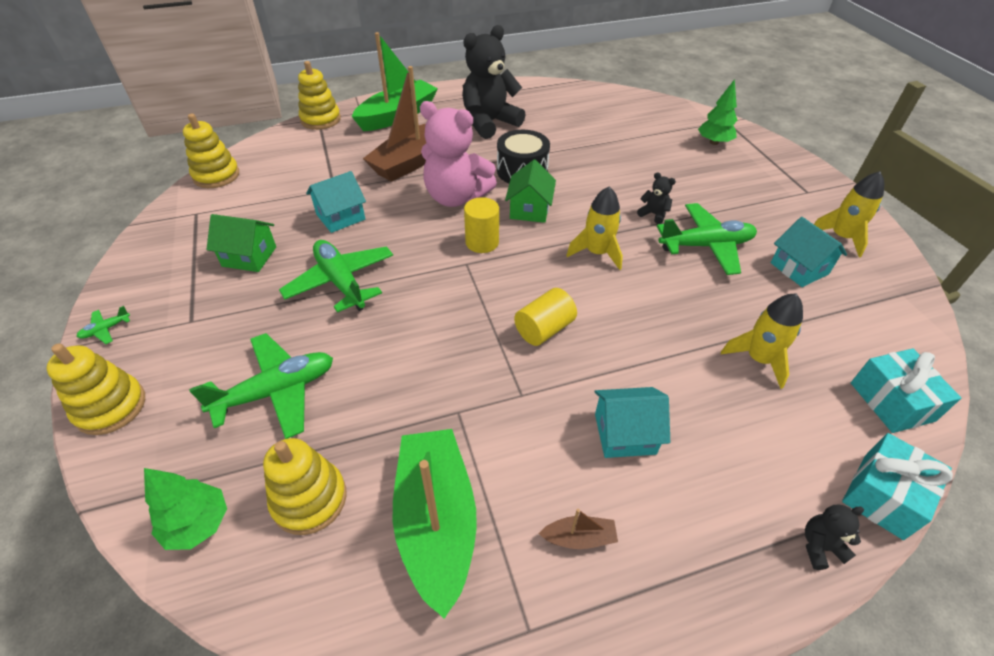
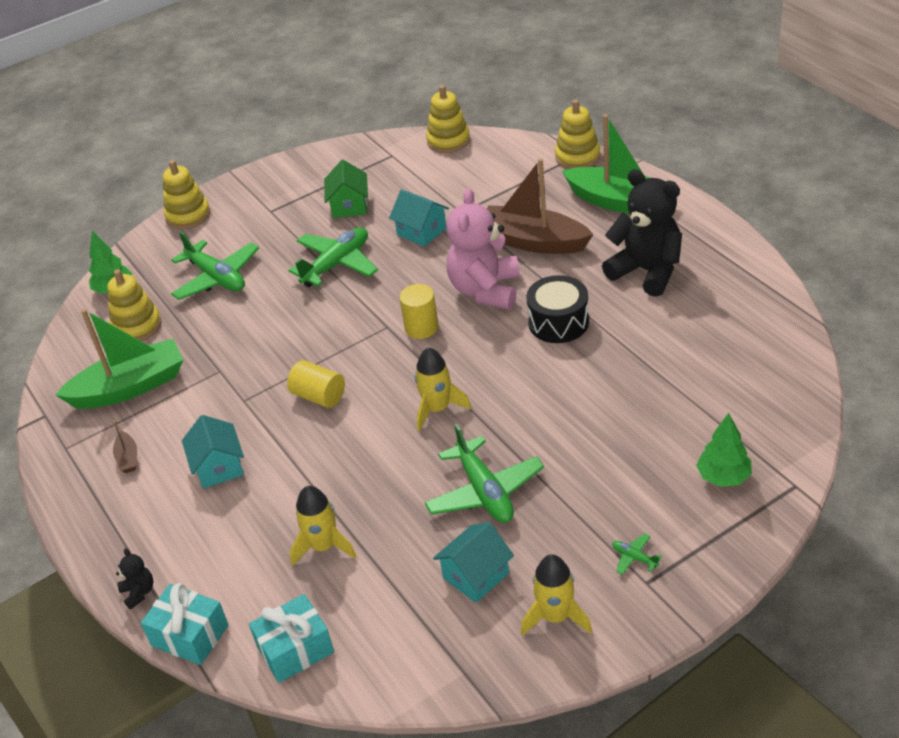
camera: 80 degrees right, 5 degrees down
green plane [77,306,130,344] -> green plane moved to [612,533,662,575]
green house [505,160,556,223] -> none
black teddy bear [637,172,676,224] -> none

